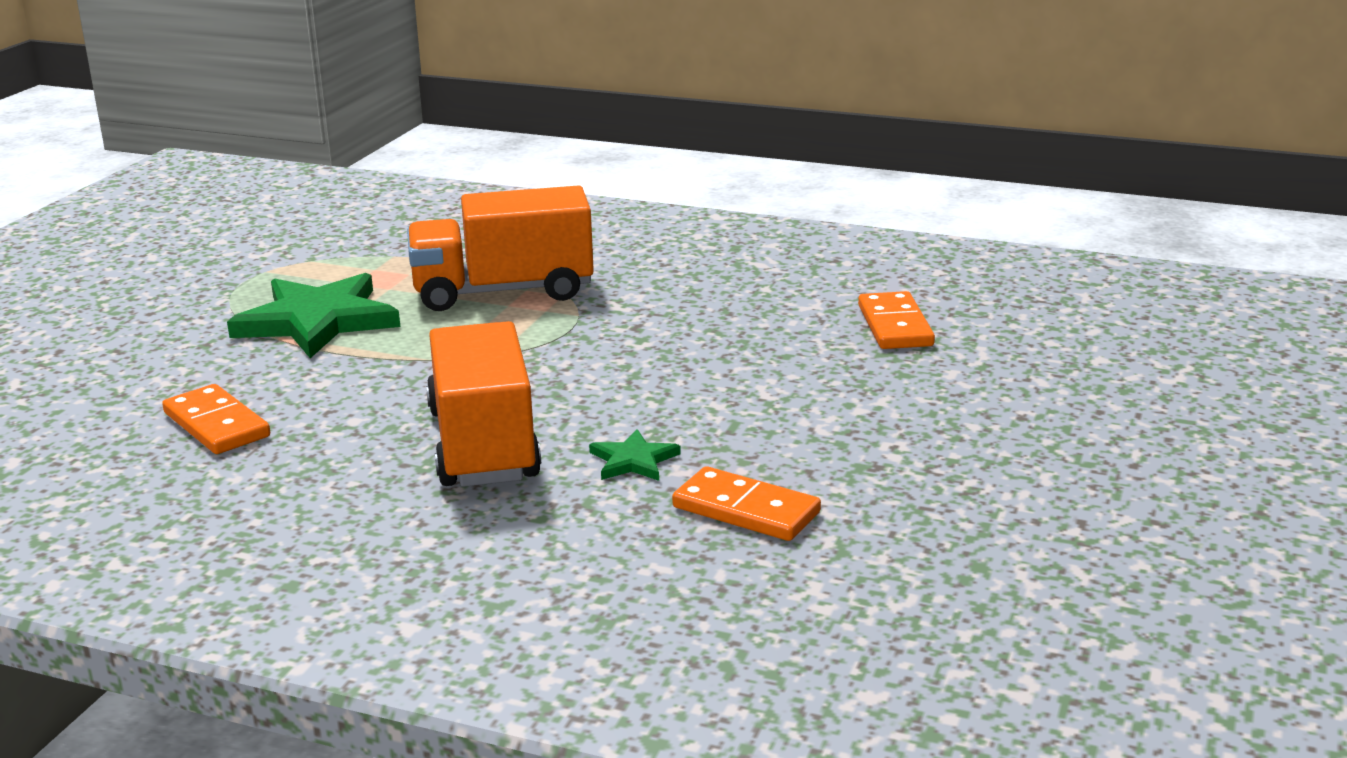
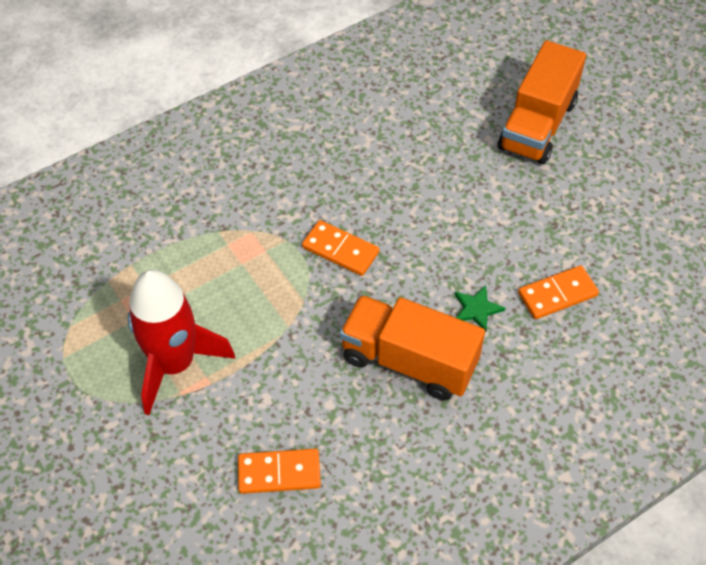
camera: 55 degrees left, 30 degrees up
green star [227,273,400,358] -> red rocket [128,270,235,415]
orange truck [407,185,594,311] -> orange truck moved to [498,40,586,164]
orange domino [858,291,935,349] -> orange domino moved to [302,220,379,276]

